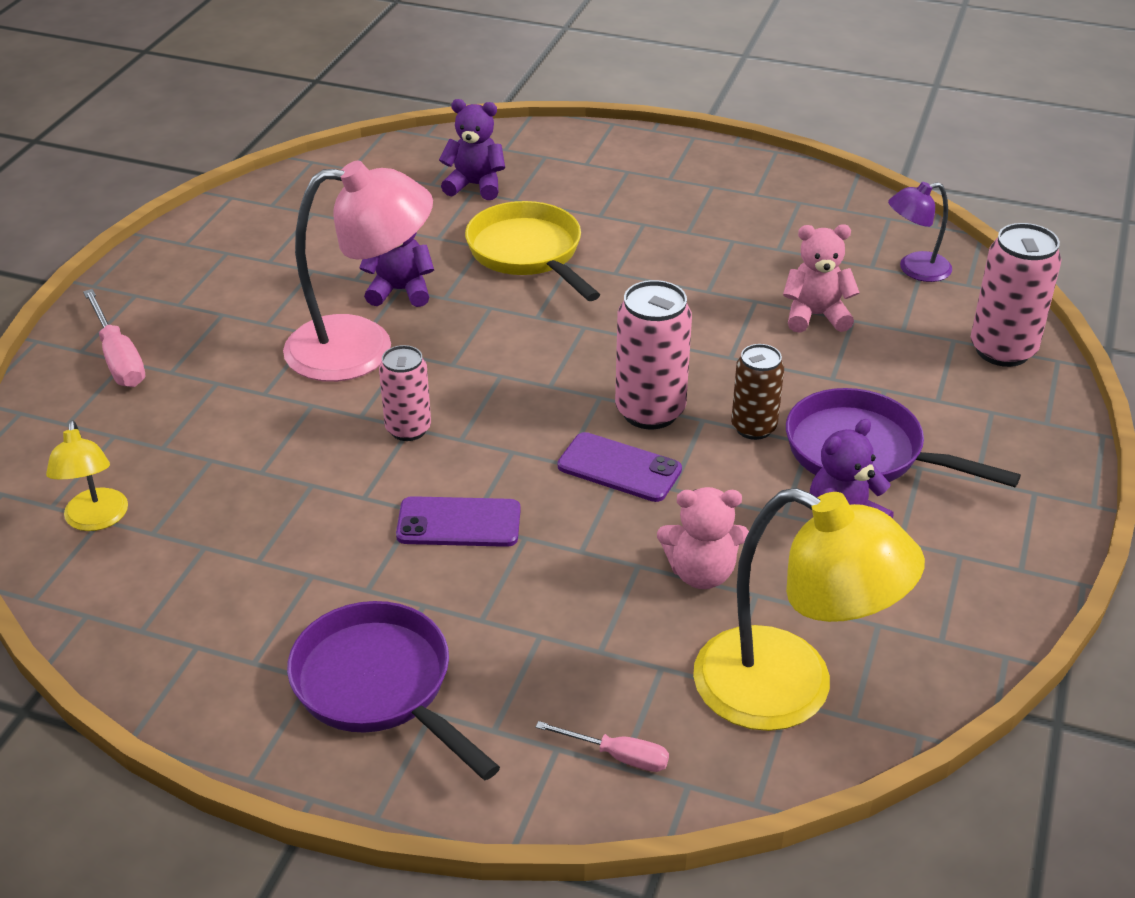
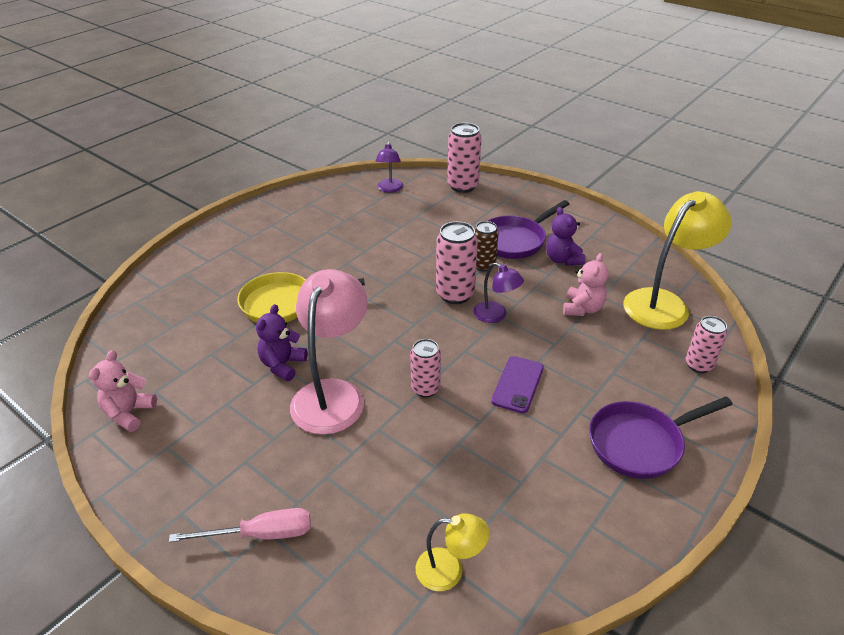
camera: 70 degrees left, 0 degrees up
purple teddy bear [439,99,505,200] -> none
pink screwdriver [536,721,669,772] -> pink can [685,316,727,373]
purple phone [558,432,682,502] -> purple lamp [474,263,524,323]
pink teddy bear [783,224,860,333] -> pink teddy bear moved to [89,350,157,432]

